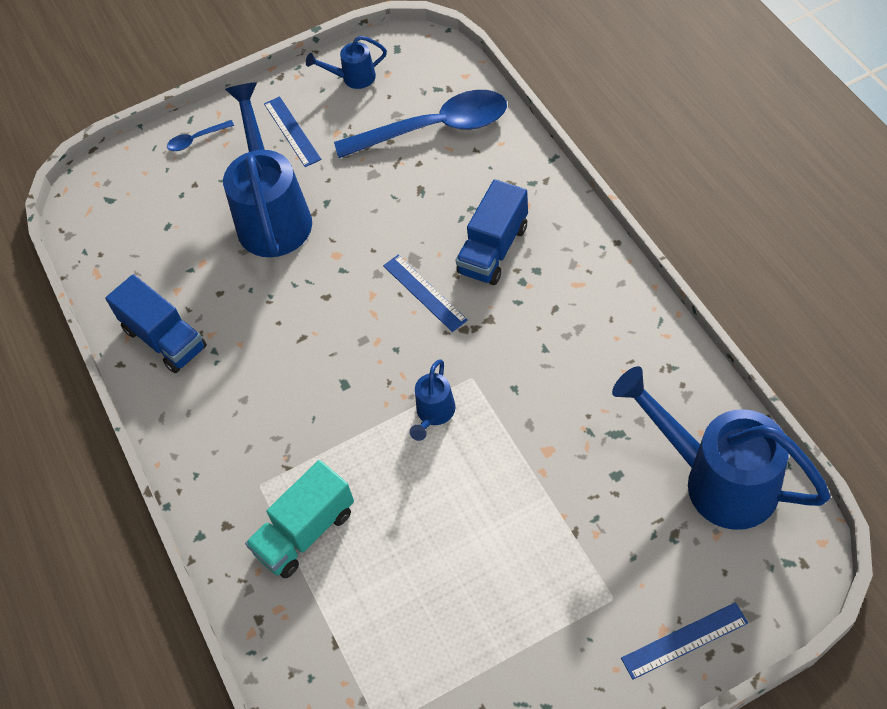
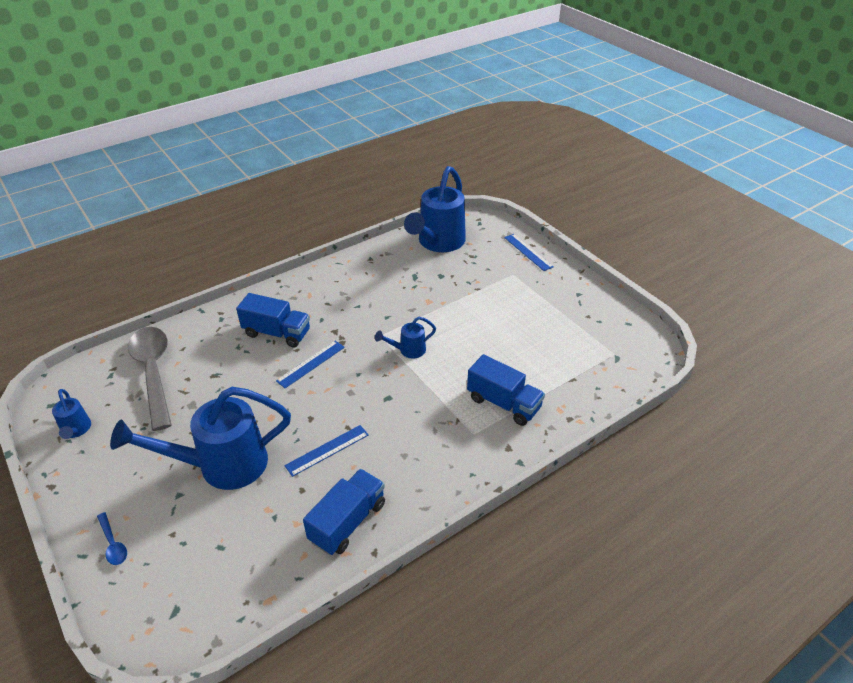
camera: 105 degrees left, 15 degrees down
turquoise truck [245,460,354,578] -> blue truck [467,354,545,426]
blue ruler [264,96,322,167] -> blue ruler moved to [284,425,369,477]
blue spoon [334,90,507,158] -> grey spoon [128,327,172,431]
blue watering can [410,359,456,441] -> blue watering can turned 150 degrees clockwise [375,317,436,359]

